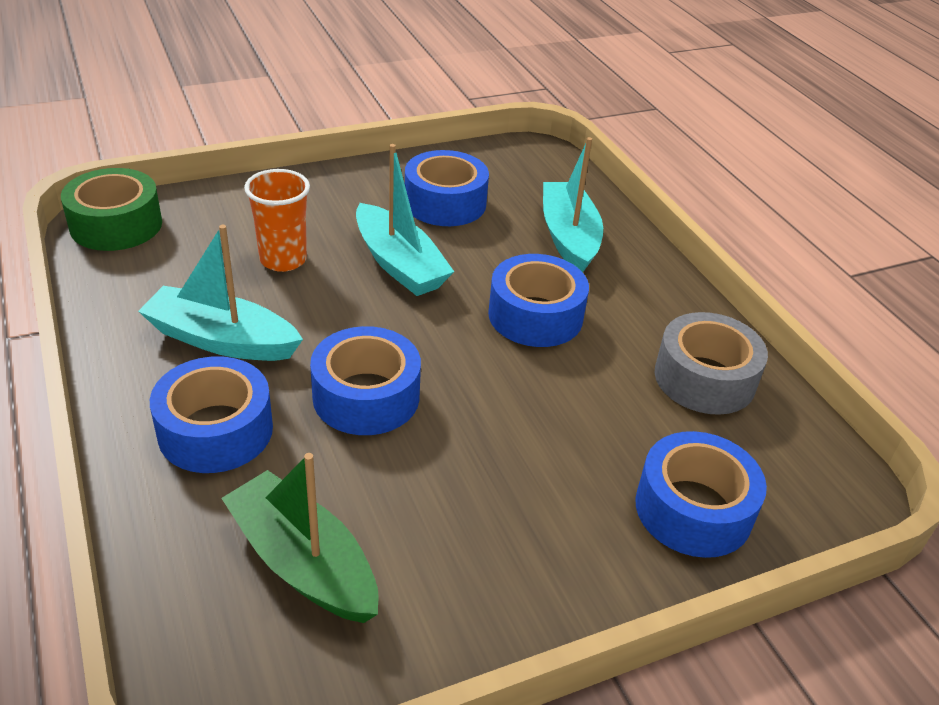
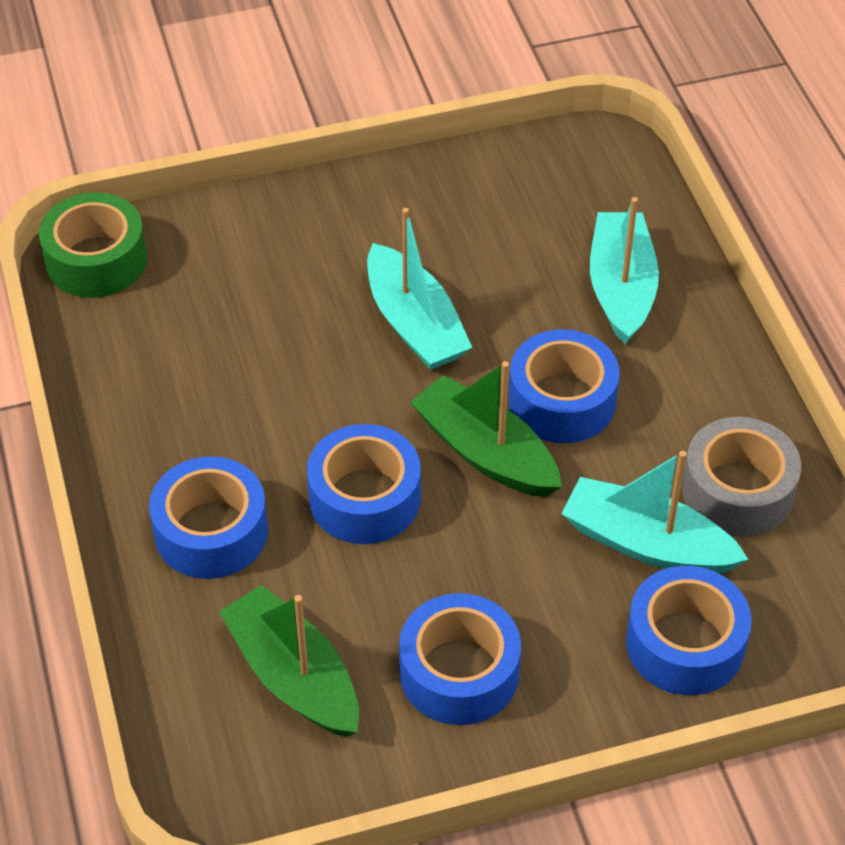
camera: 10 degrees right, 10 degrees up
turquoise boat [138,225,303,361] -> turquoise boat moved to [561,451,749,574]
orange cup [244,169,310,272] -> none
blue tape [405,150,489,226] -> blue tape moved to [399,593,521,725]
none -> green boat [410,361,562,497]

